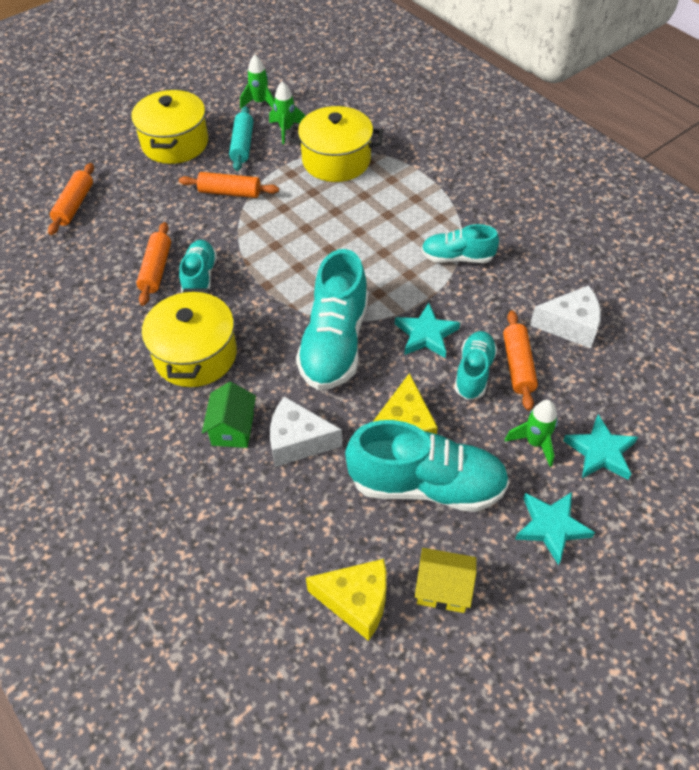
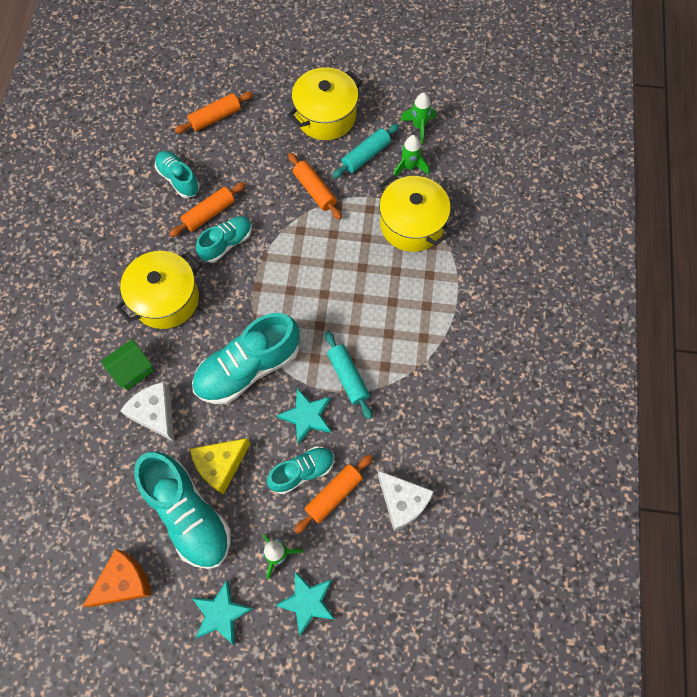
camera: 45 degrees right, 15 degrees up
yellow cheese [306,559,387,641] -> none
yellow house [415,548,477,613] -> orange cheese [82,549,152,607]
turquoise shoe [421,224,499,263] -> turquoise shoe moved to [155,151,200,198]
none -> turquoise rolling pin [325,331,372,419]

